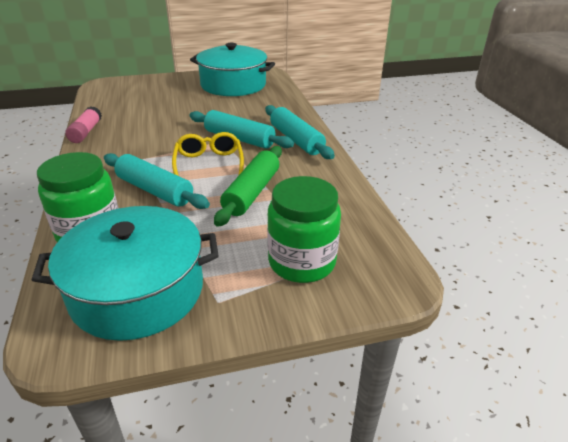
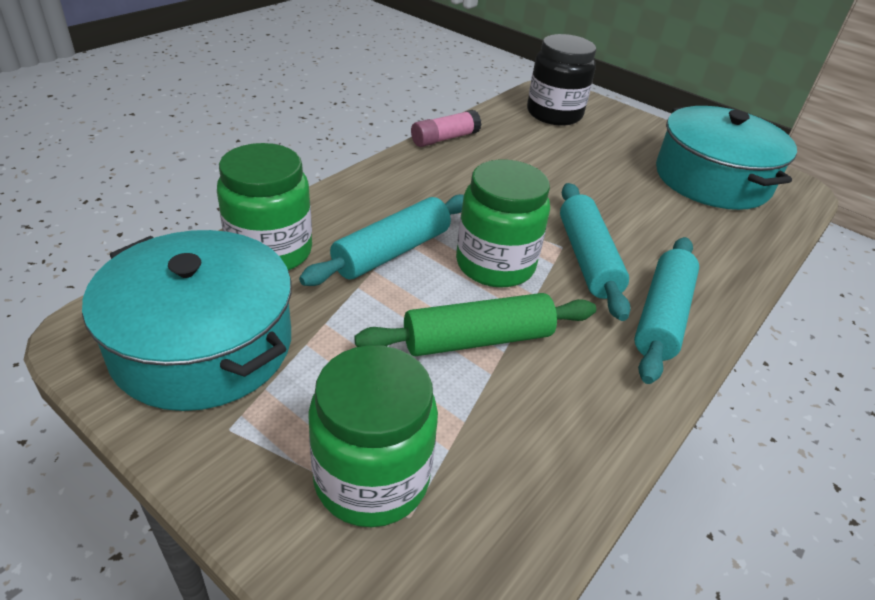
camera: 50 degrees right, 5 degrees up
turquoise rolling pin [104,153,210,209] -> turquoise rolling pin turned 45 degrees clockwise [299,194,464,286]
yellow glasses [172,132,244,176] -> green jar [456,160,550,288]
none -> black jar [527,34,596,125]

